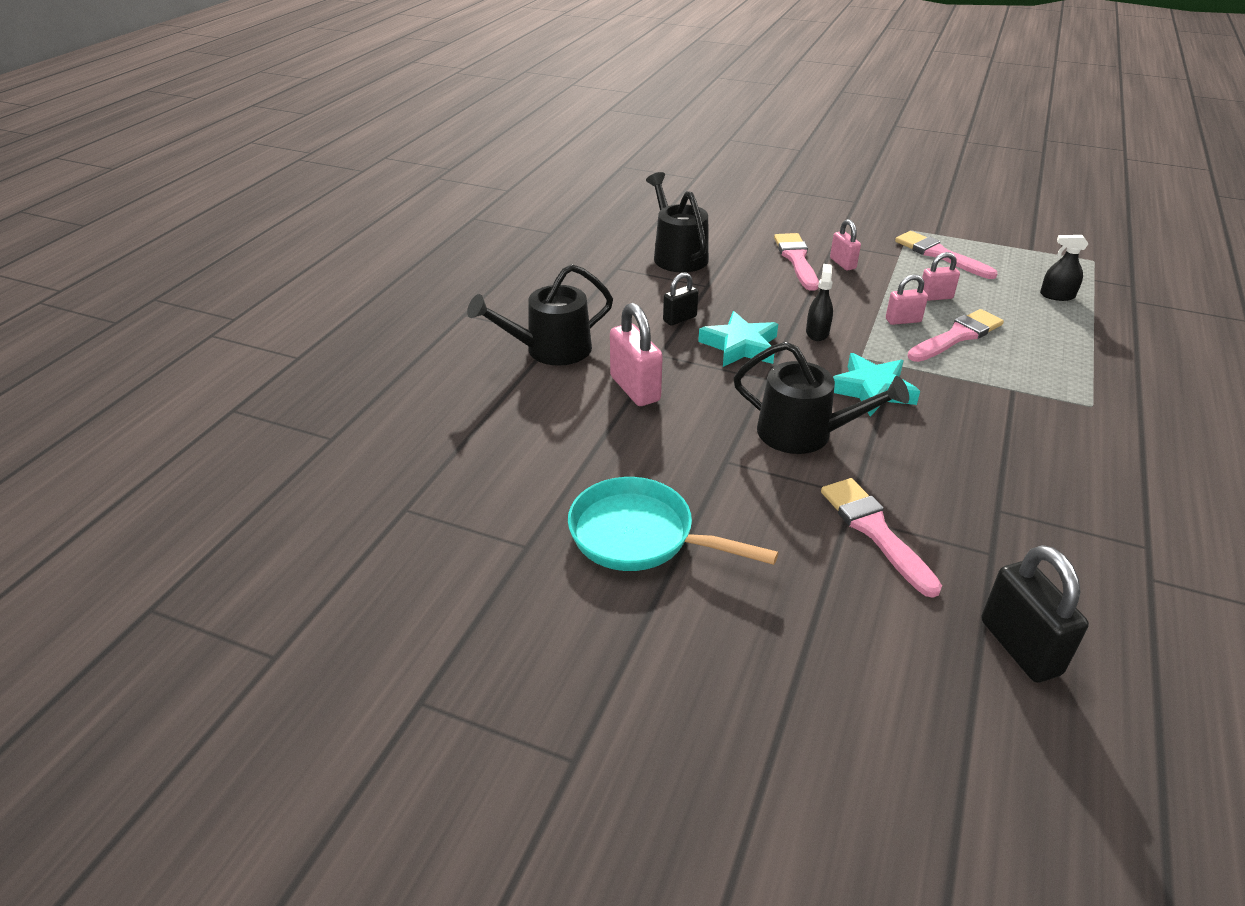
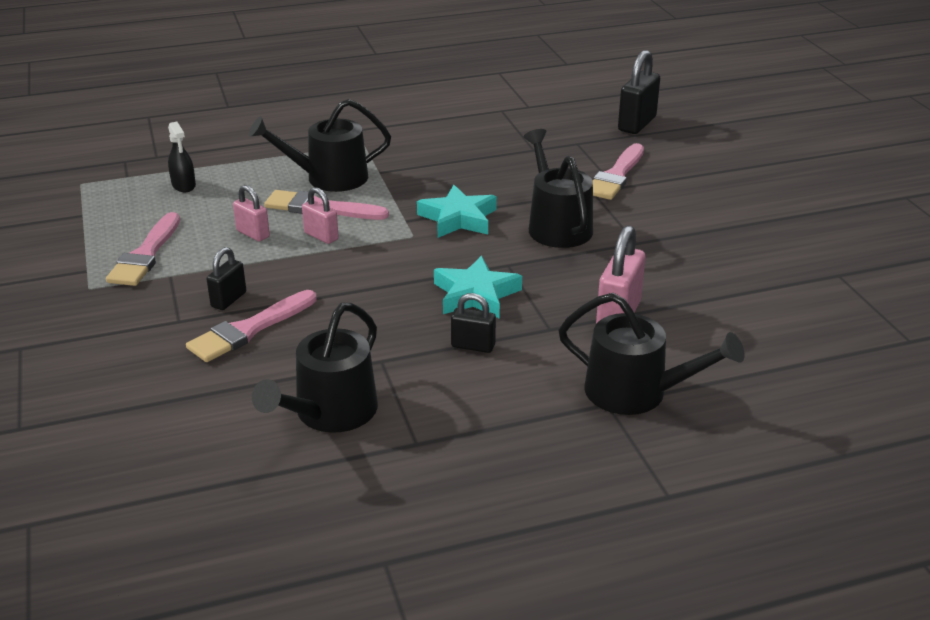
camera: 130 degrees left, 5 degrees down
turquoise pan [568,477,779,571] -> none
black spray bottle [806,264,833,341] -> none
pink padlock [830,219,861,271] -> black padlock [207,247,246,310]
none -> black watering can [249,99,391,192]

